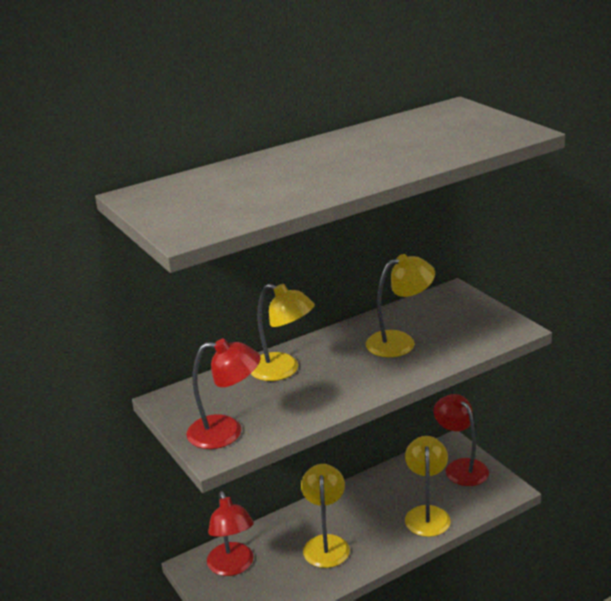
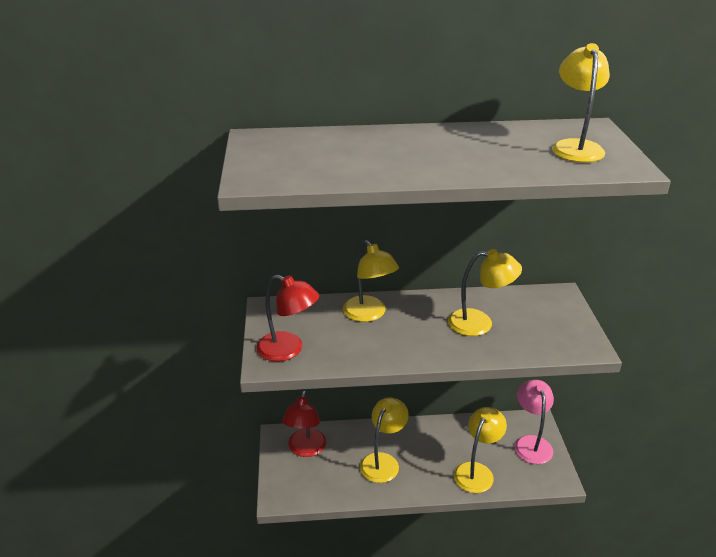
camera: 25 degrees right, 5 degrees up
red lamp [434,394,489,486] -> pink lamp [514,380,554,464]
none -> yellow lamp [552,43,610,163]

